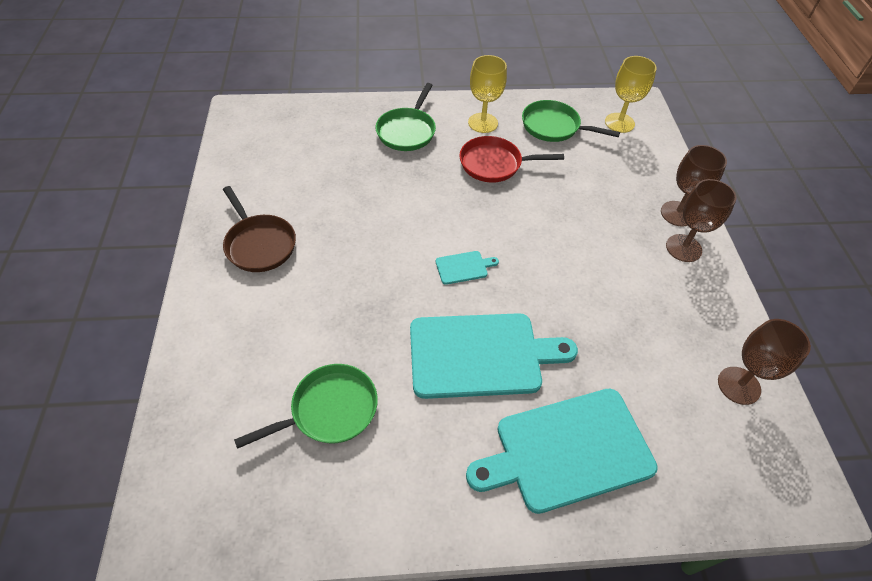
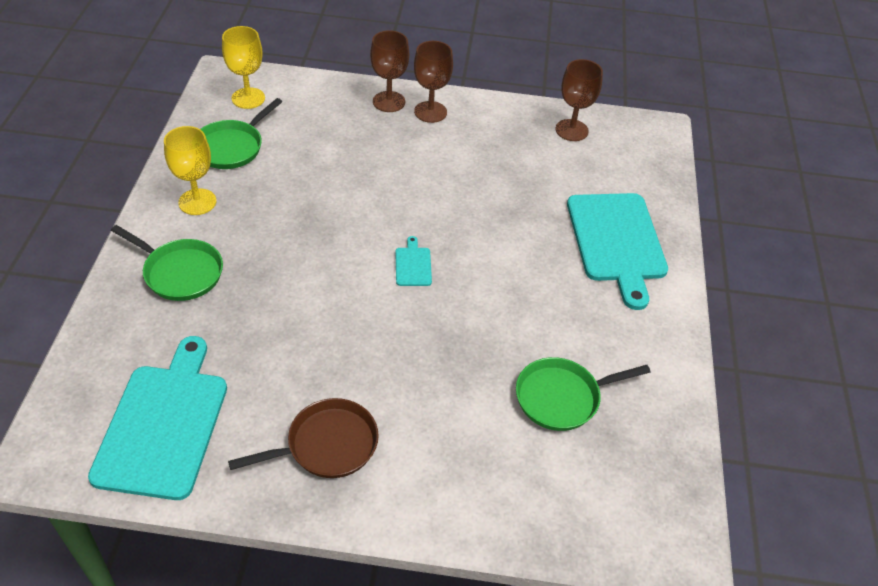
camera: 80 degrees left, 5 degrees down
green pan [234,364,378,449] -> green pan turned 90 degrees counterclockwise [516,357,651,431]
turquoise cutting board [410,313,578,399] -> turquoise cutting board moved to [88,336,227,500]
red pan [459,136,564,183] -> none

